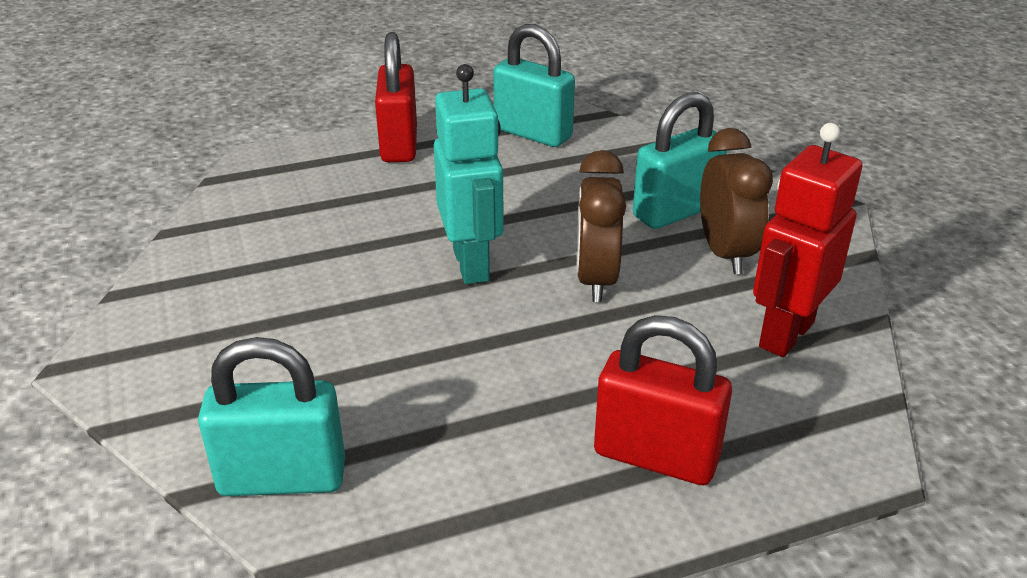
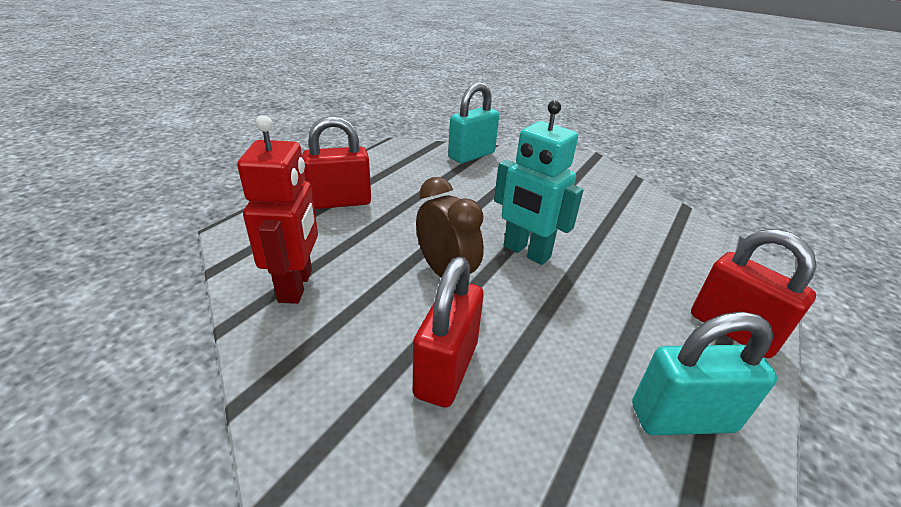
camera: 140 degrees right, 0 degrees up
turquoise padlock [633,92,727,229] -> red padlock [413,257,484,408]
brown clock [700,128,773,274] -> none

